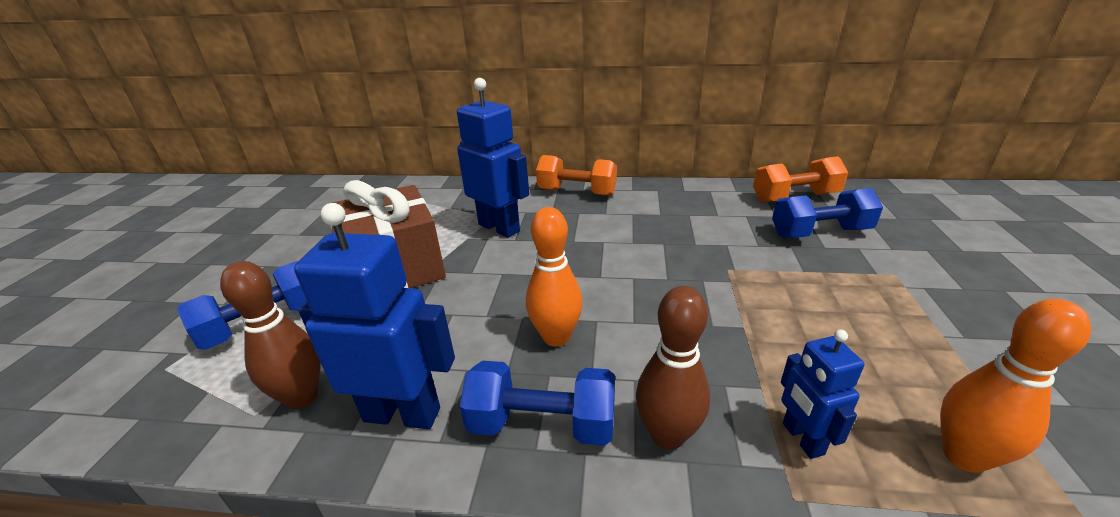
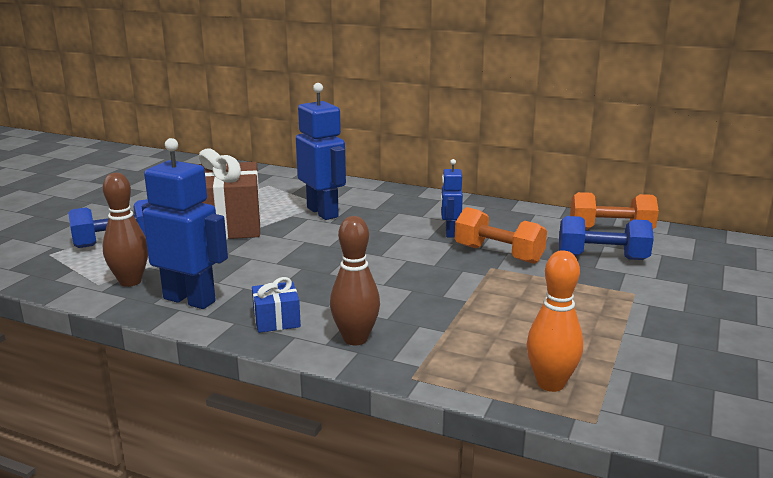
camera: 15 degrees right, 10 degrees down
blue dumbbell [460,361,615,446] -> blue gift [252,277,301,333]
orange bowling pin [526,207,583,347] -> none
orange dumbbell [536,155,617,196] -> orange dumbbell moved to [455,207,547,264]
blue robot [781,330,864,459] -> blue robot moved to [441,159,463,238]

